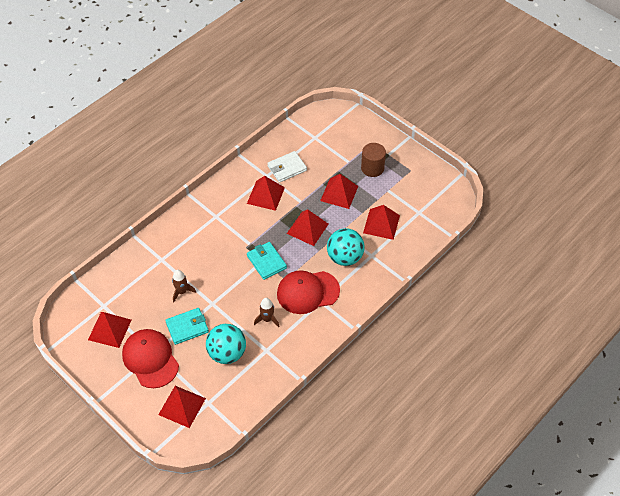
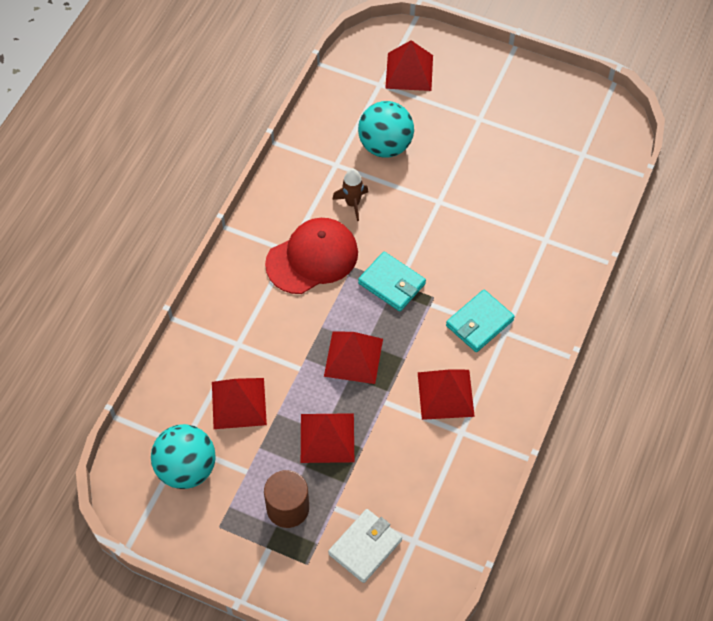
camera: 160 degrees right, 5 degrees up
red pyramid [88,312,131,348] -> none
red cap [122,329,179,388] -> none
turquoise wallet [165,308,209,345] -> turquoise wallet moved to [446,290,515,352]
brown rocket [172,270,196,302] -> none
white wallet [267,151,307,183] -> white wallet moved to [328,509,402,583]
turquoise ball [327,228,365,266] -> turquoise ball moved to [151,424,216,489]

